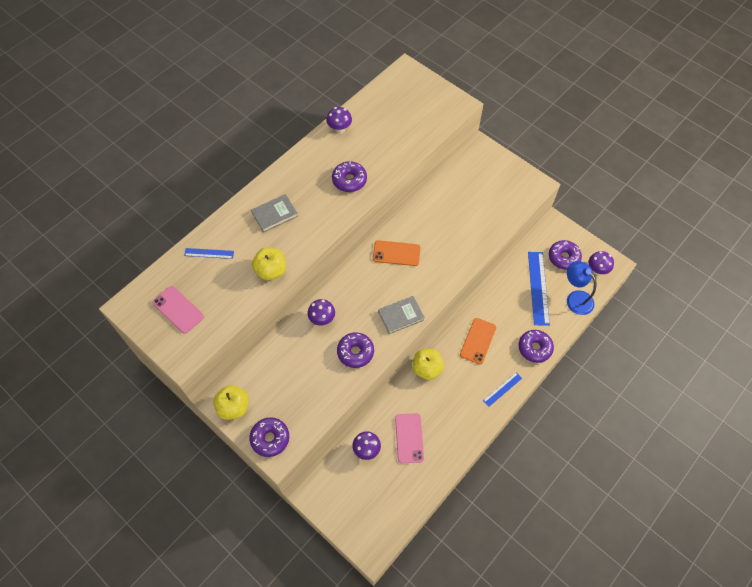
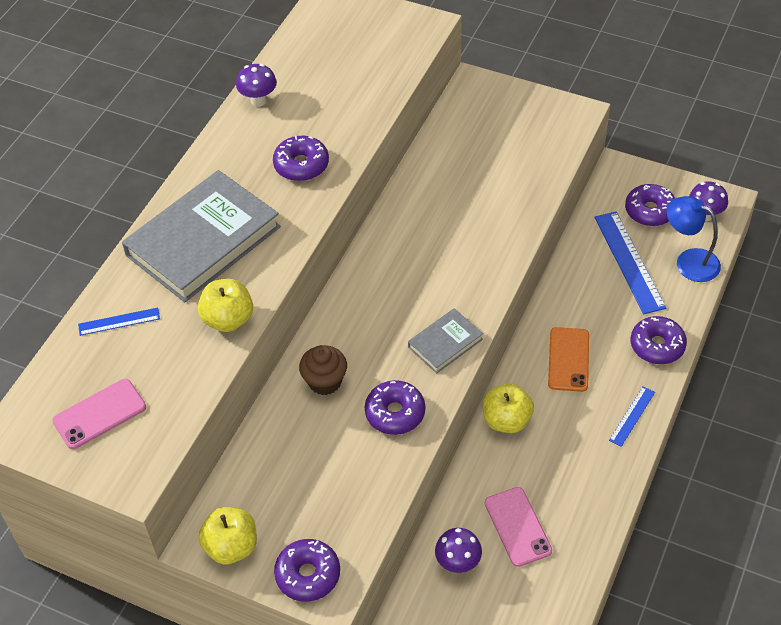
camera: 15 degrees left, 10 degrees down
pink phone [152,286,204,334] -> pink phone turned 60 degrees counterclockwise [52,379,146,449]
grey book [251,194,298,233] -> grey book [122,170,281,302], size x2.07
purple mushroom [308,299,335,326] -> brown cupcake [299,345,347,395]
orange phone [373,240,421,266] -> none

